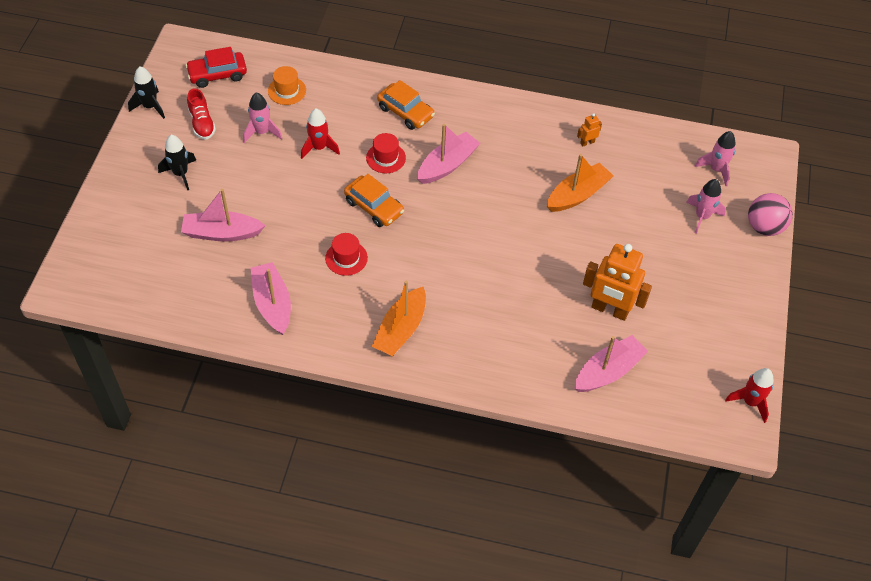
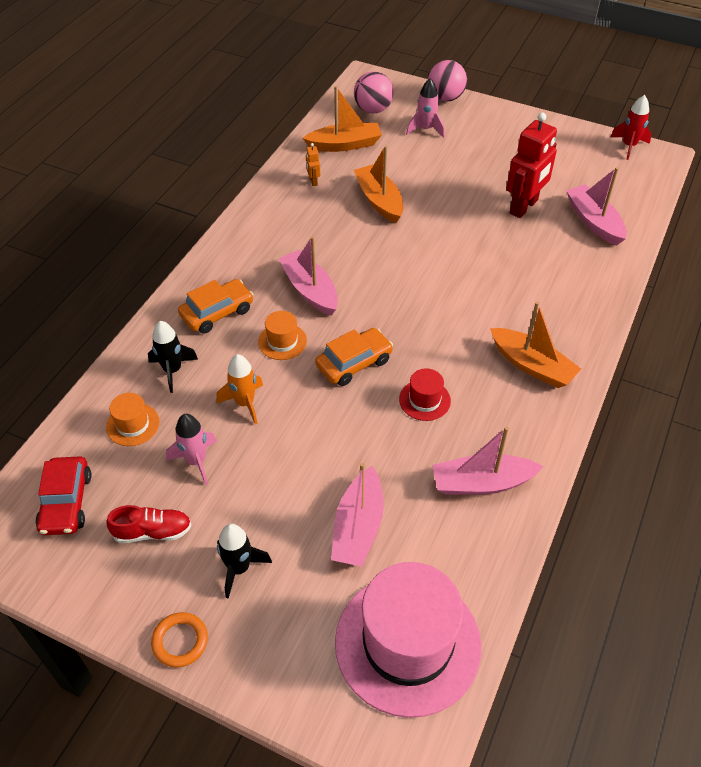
camera: 75 degrees left, 5 degrees down
black rocket [128,66,165,119] -> black rocket moved to [148,321,198,393]
red rocket [301,109,340,159] -> orange rocket [216,354,263,425]
red hat [366,133,406,173] -> orange hat [258,311,307,360]
orange robot [583,244,652,321] -> red robot [506,112,557,218]
pink rocket [694,131,736,186] -> pink ball [354,71,394,114]
none -> orange ring [151,612,208,667]
none -> orange boat [303,86,382,152]
none -> pink hat [335,562,482,718]

